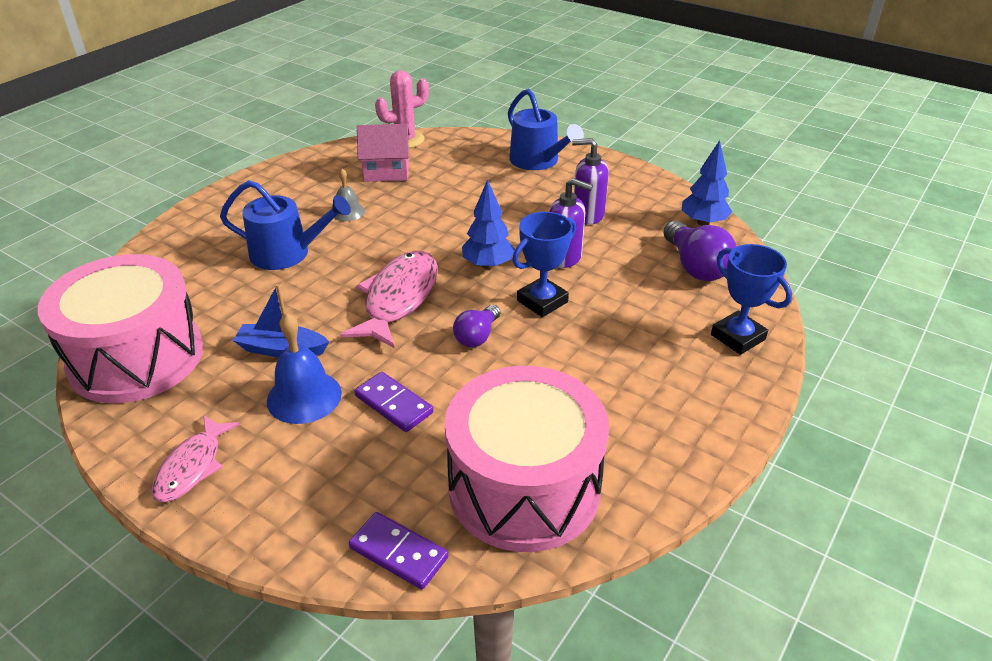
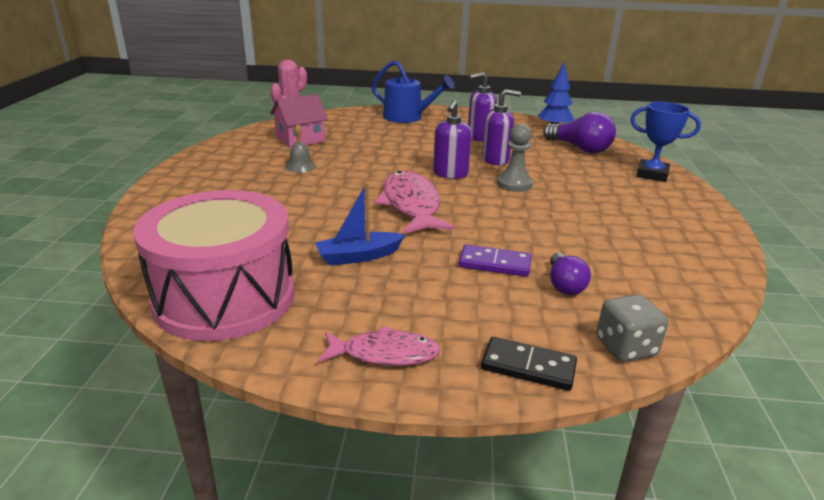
camera: 30 degrees left, 10 degrees down
pink fish [151,415,239,502] -> pink fish turned 75 degrees counterclockwise [318,326,441,366]
blue watering can [220,180,351,270] -> none
blue bell [267,313,342,424] -> none
purple domino [349,512,448,589] -> grey dice [596,294,668,362]
pink drum [445,366,609,552] -> none
purple light bulb [453,305,500,347] -> purple light bulb moved to [550,253,591,295]
blue tree [462,179,515,269] -> purple soap dispenser [433,100,472,179]
blue trophy [512,212,576,317] -> grey pawn [497,124,533,192]
none -> black domino [481,337,577,391]

